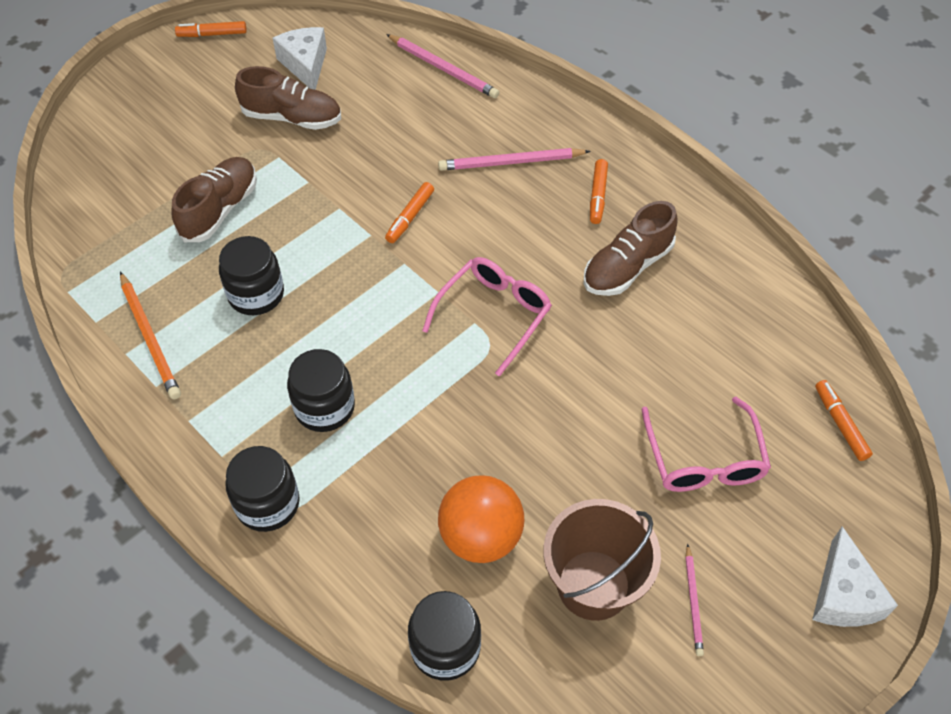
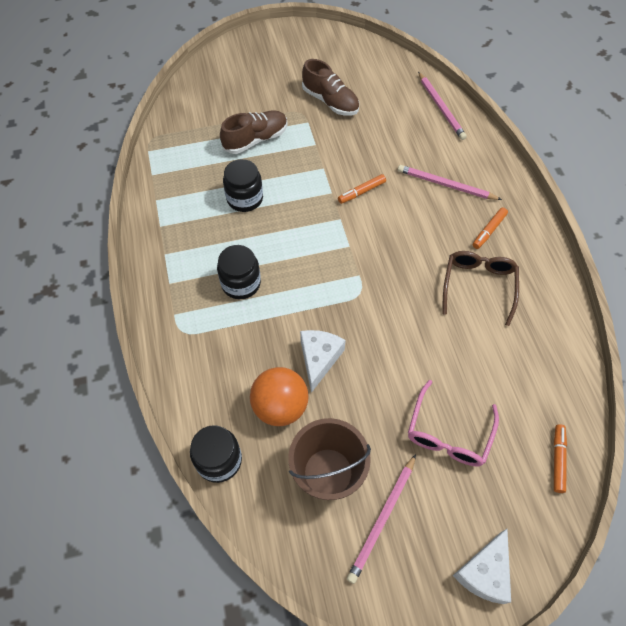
camera: 30 degrees right, 5 degrees up
orange pencil [120,272,181,400] -> none
orange marker [175,21,247,37] -> none
black jar [225,446,300,532] -> none
white cheese [273,27,327,90] -> white cheese moved to [300,330,346,393]
pink glasses [422,257,552,377] -> none
brown shoe [584,201,678,296] -> brown glasses [442,251,519,326]
pink pencil [685,544,704,656] -> pink pencil [347,454,416,584], size x1.73

